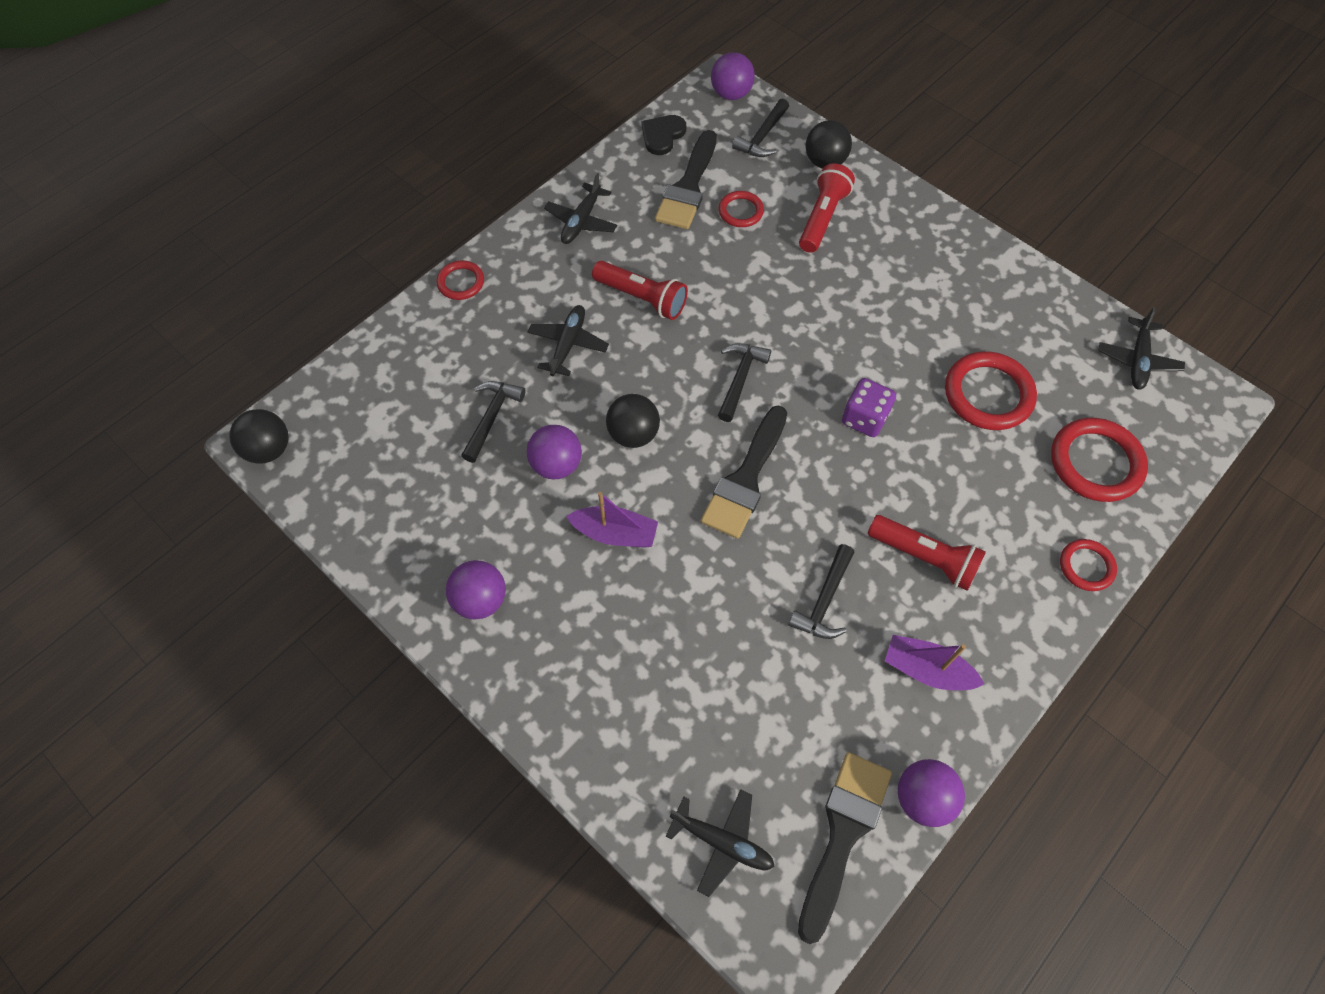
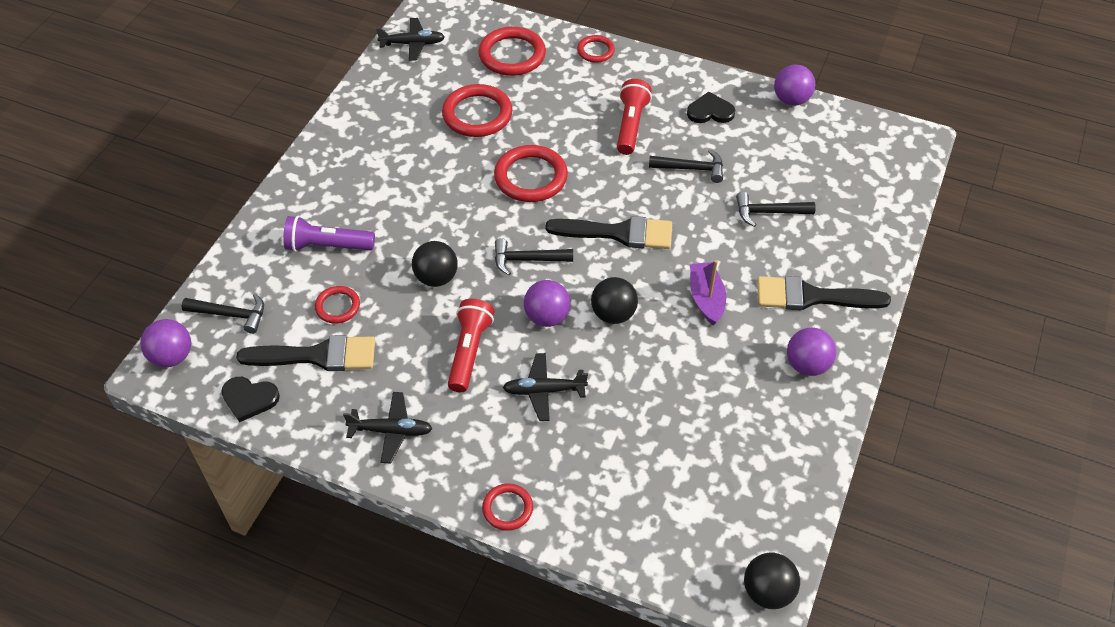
camera: 110 degrees left, 10 degrees down
black hammer [461,381,526,463] -> black hammer moved to [736,192,815,227]
purple ball [526,425,582,479] -> purple ball moved to [524,280,571,327]
black plane [666,789,775,897] -> none
black brush [798,752,892,944] -> black brush moved to [757,276,891,310]
red flashlight [799,163,855,253] -> purple flashlight [283,216,375,252]
black ball [806,120,852,169] -> black ball moved to [412,241,458,287]
purple dice [842,378,896,437] -> red ring [494,145,568,202]
purple boat [885,635,984,690] -> black heart [687,92,735,123]

